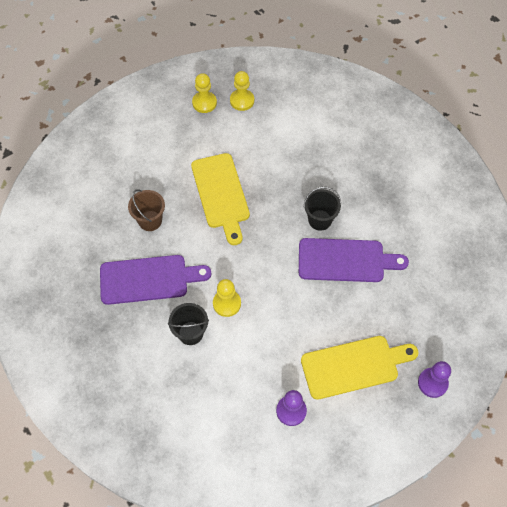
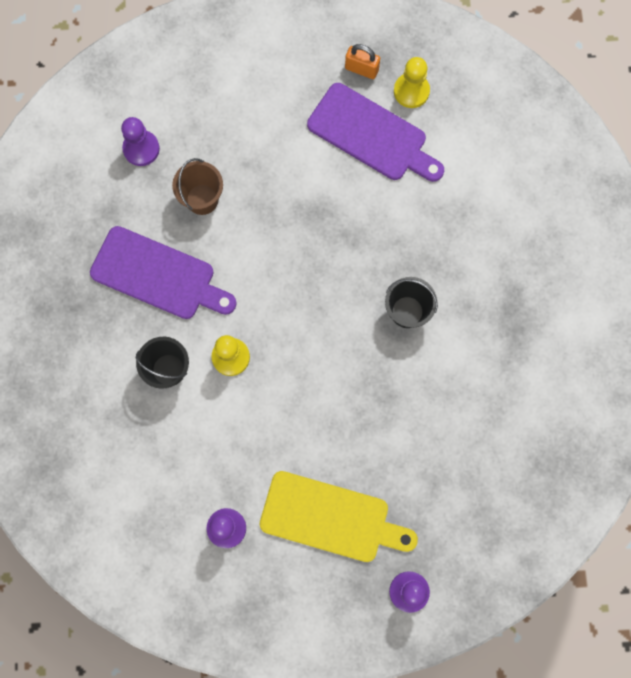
camera: 30 degrees right, 15 degrees up
yellow cutting board [191,153,250,245] -> none
yellow pawn [192,73,217,113] -> orange padlock [345,44,380,79]
purple cutting board [299,238,409,282] -> purple cutting board moved to [307,83,444,182]
none -> purple pawn [121,117,160,166]

